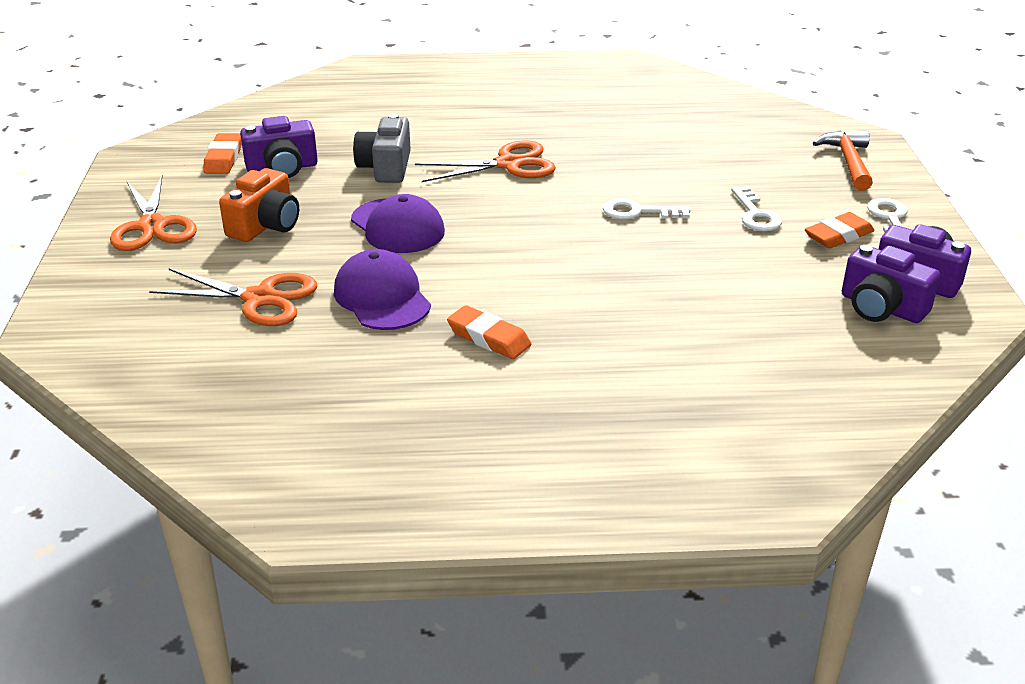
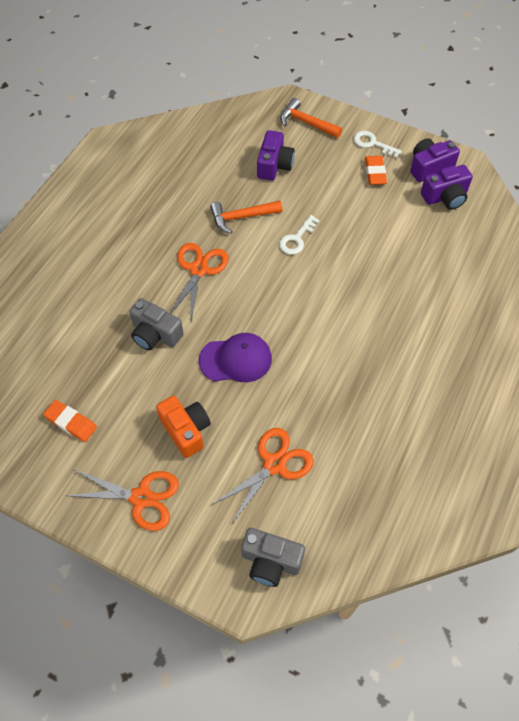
camera: 60 degrees left, 25 degrees up
purple camera [240,116,318,178] -> purple camera moved to [257,130,295,181]
purple cap [334,249,431,330] -> none
orange eraser [447,305,531,359] -> none
white key [731,186,782,231] -> none
none -> orange hammer [210,201,282,234]
none -> grey camera [241,528,305,587]

